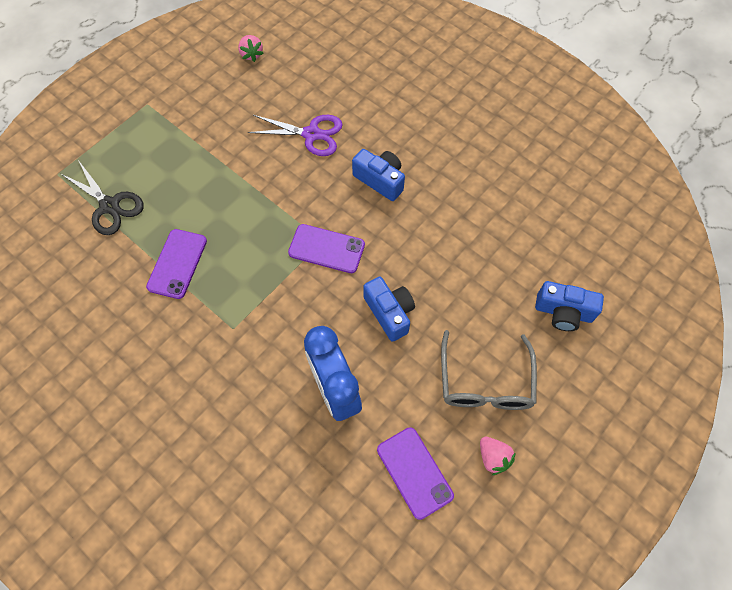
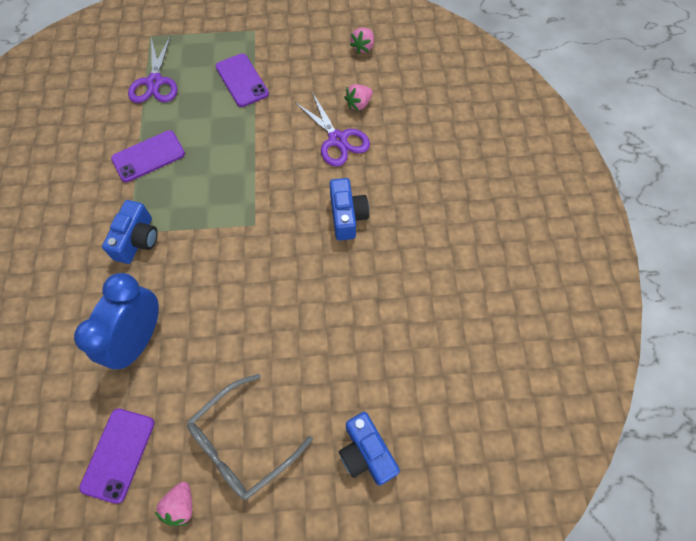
camera: 45 degrees right, 0 degrees up
black scissors [61,160,144,235] -> purple scissors [128,35,177,103]
purple phone [288,224,365,273] -> purple phone moved to [216,53,269,107]
blue camera [363,277,415,342] -> blue camera moved to [102,200,158,264]
none -> pink strawberry [344,84,373,111]

